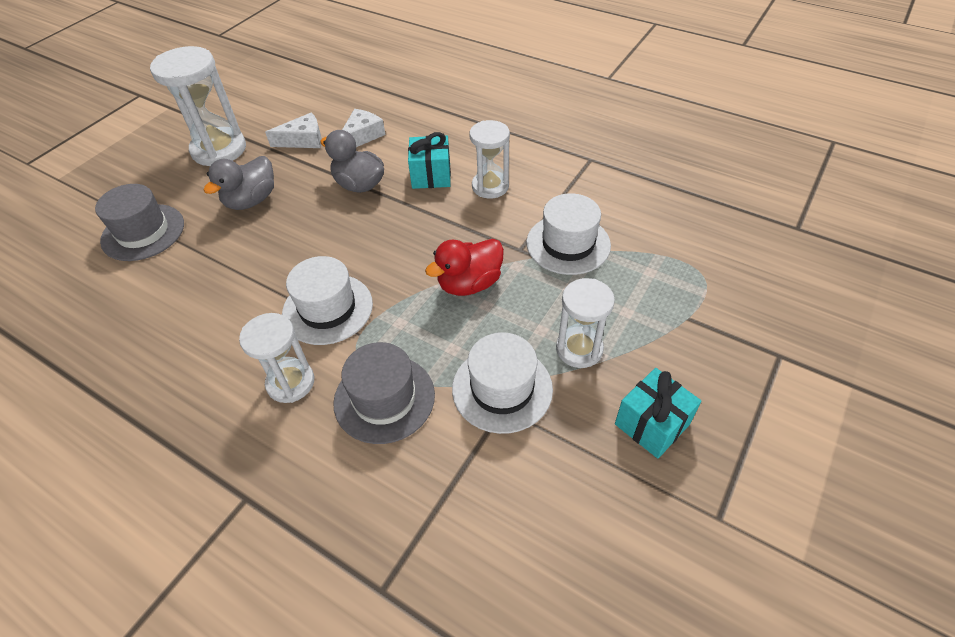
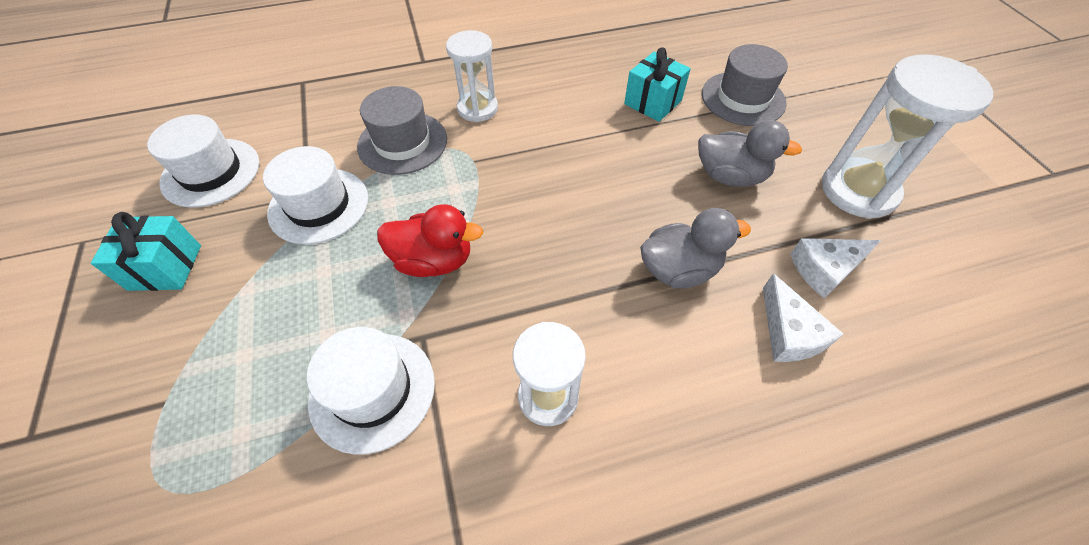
camera: 130 degrees right, 5 degrees up
grey duck [203,156,274,210] -> grey duck turned 120 degrees clockwise [698,120,802,187]
white cheese [265,112,322,148] -> white cheese turned 45 degrees clockwise [790,238,881,299]
white hat [282,256,373,345] -> white hat moved to [147,115,259,208]
turquoise gift [408,132,451,189] -> turquoise gift moved to [624,48,691,122]
red duck [425,239,504,296] -> red duck turned 90 degrees clockwise [377,204,483,277]
white hourglass [556,278,615,368] -> none

